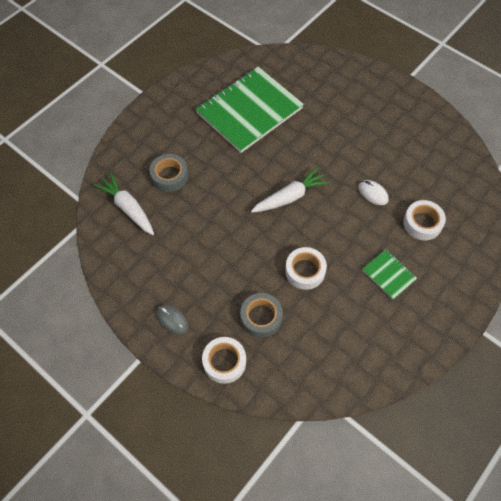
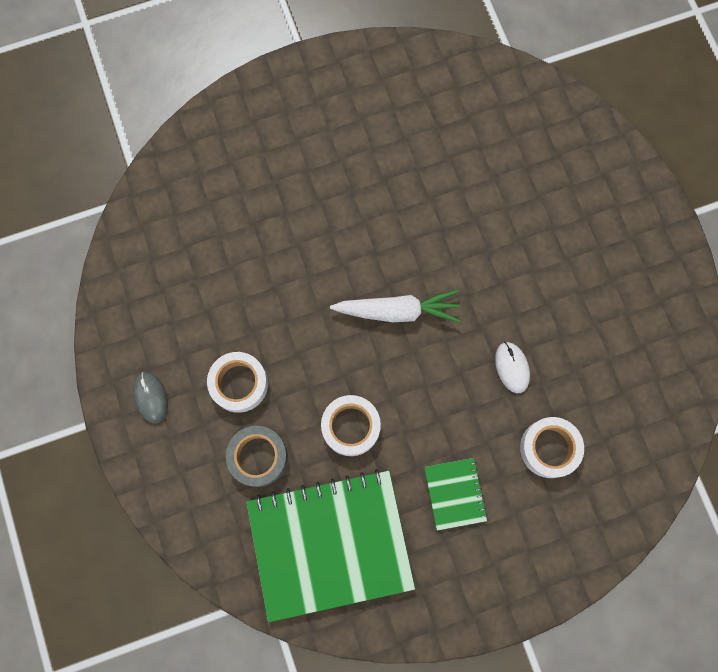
camera: 30 degrees right, 15 degrees up
white carrot [93,172,154,235] -> none
grey tape [150,154,188,192] -> none
green notebook [196,67,304,153] -> green notebook moved to [246,469,415,622]
white tape [202,337,246,384] -> white tape moved to [207,352,268,413]

